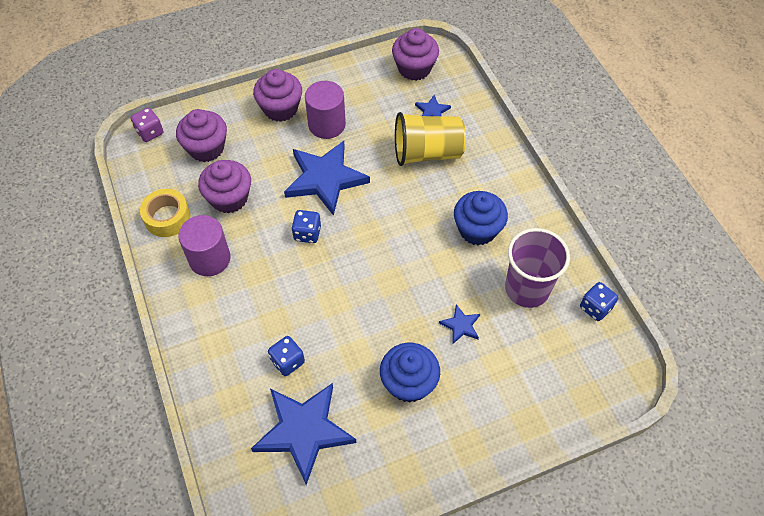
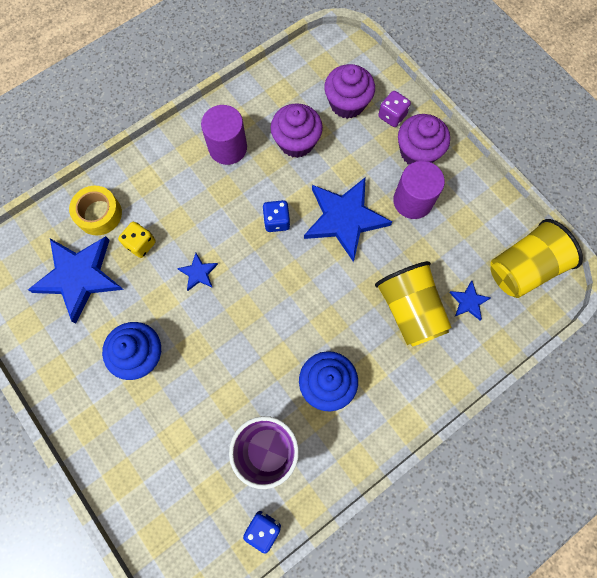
camera: 75 degrees right, 15 degrees up
purple dice [131,108,163,142] -> purple dice moved to [378,91,411,127]
yellow tape [140,189,191,237] -> yellow tape moved to [69,186,122,236]
blue dice [268,336,305,376] -> yellow dice [118,222,156,258]
purple cupcake [392,28,439,81] -> yellow cup [490,219,583,298]
blue star [439,304,480,344] -> blue star moved to [177,253,218,291]

